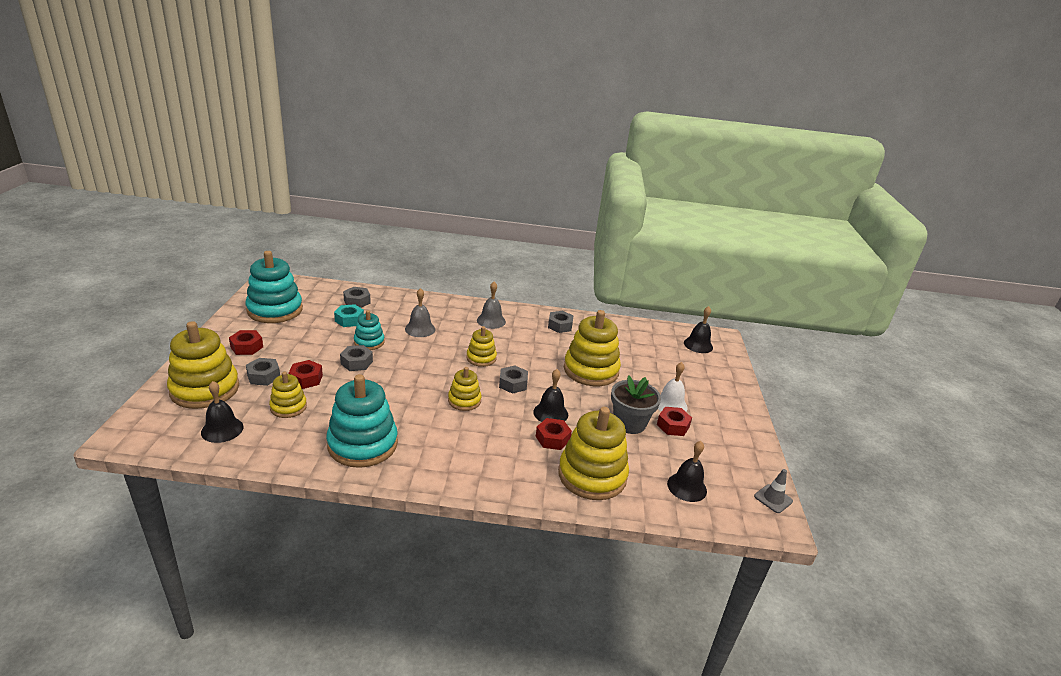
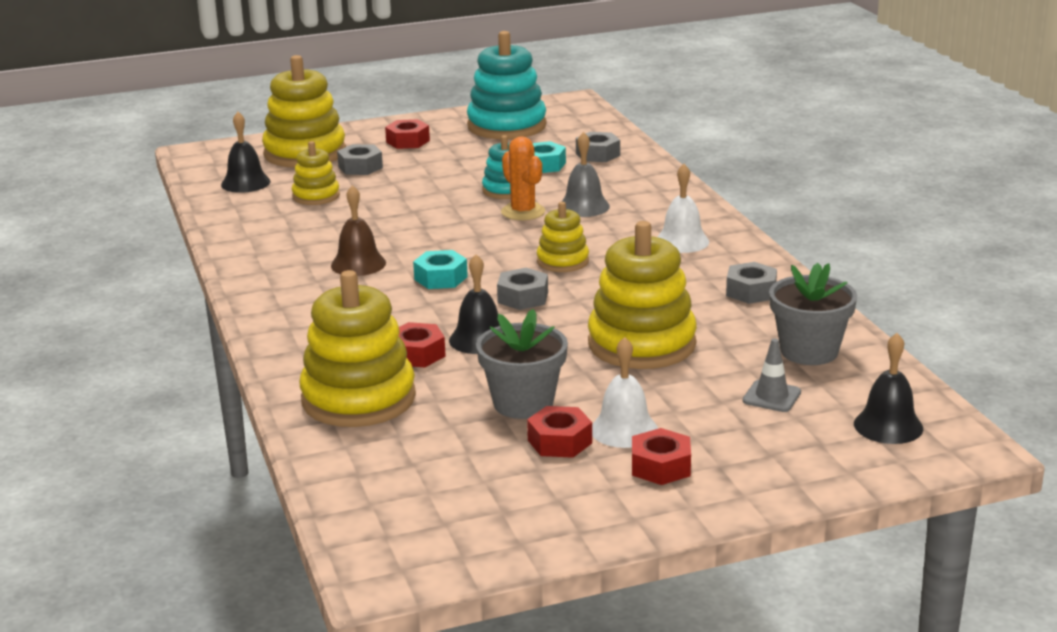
camera: 70 degrees right, 5 degrees down
red nut [288,360,323,389] -> red nut moved to [632,428,691,485]
turquoise stacking toy [326,374,398,468] -> none
grey nut [340,345,373,371] -> none
yellow stacking toy [448,367,482,411] -> turquoise nut [413,250,468,289]
grey bell [477,282,506,329] -> white bell [658,164,709,253]
black bell [667,441,707,502] -> none
grey traffic cone [754,469,793,513] -> grey traffic cone moved to [743,338,801,412]
none -> brown bell [331,185,386,276]
none -> orange cactus [501,136,545,220]
none -> grey flower pot [769,263,857,365]

